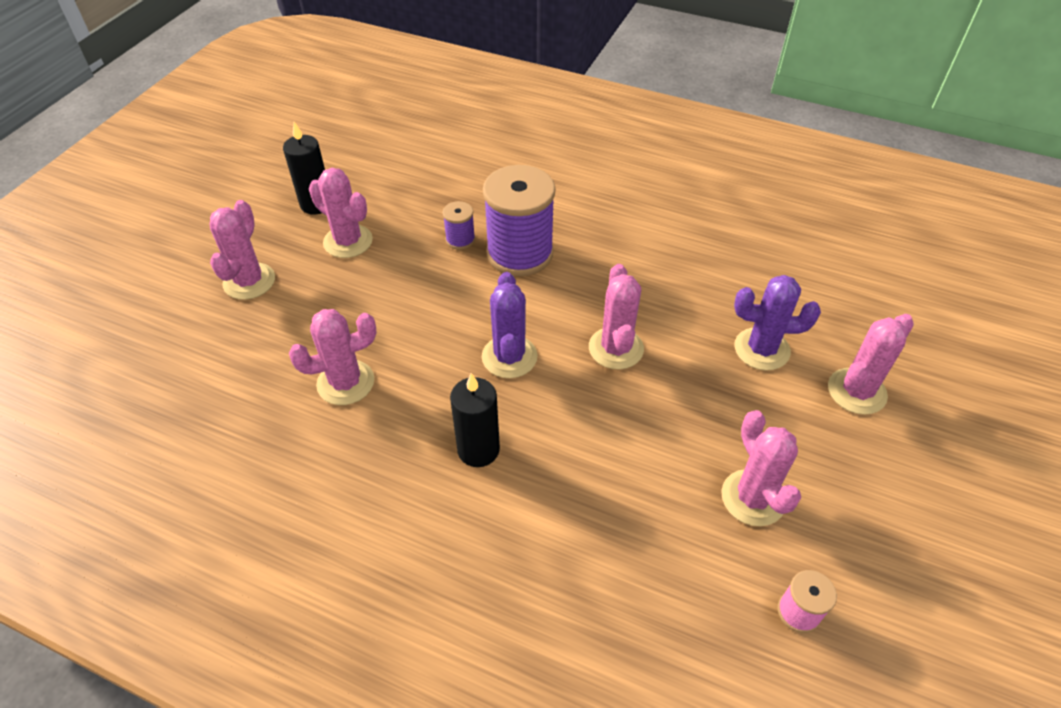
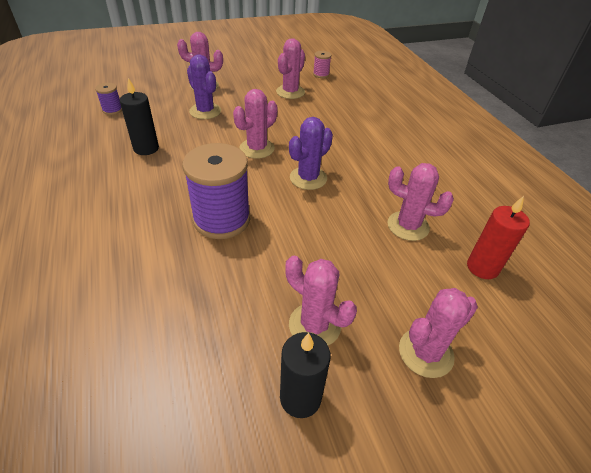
camera: 135 degrees left, 5 degrees down
pink cactus [309,168,373,258] -> pink cactus turned 45 degrees counterclockwise [285,255,357,345]
purple spool [442,201,475,250] -> purple spool moved to [95,83,122,115]
black candle [450,373,500,467] -> black candle moved to [120,78,159,155]
none -> red candle [467,196,530,279]

